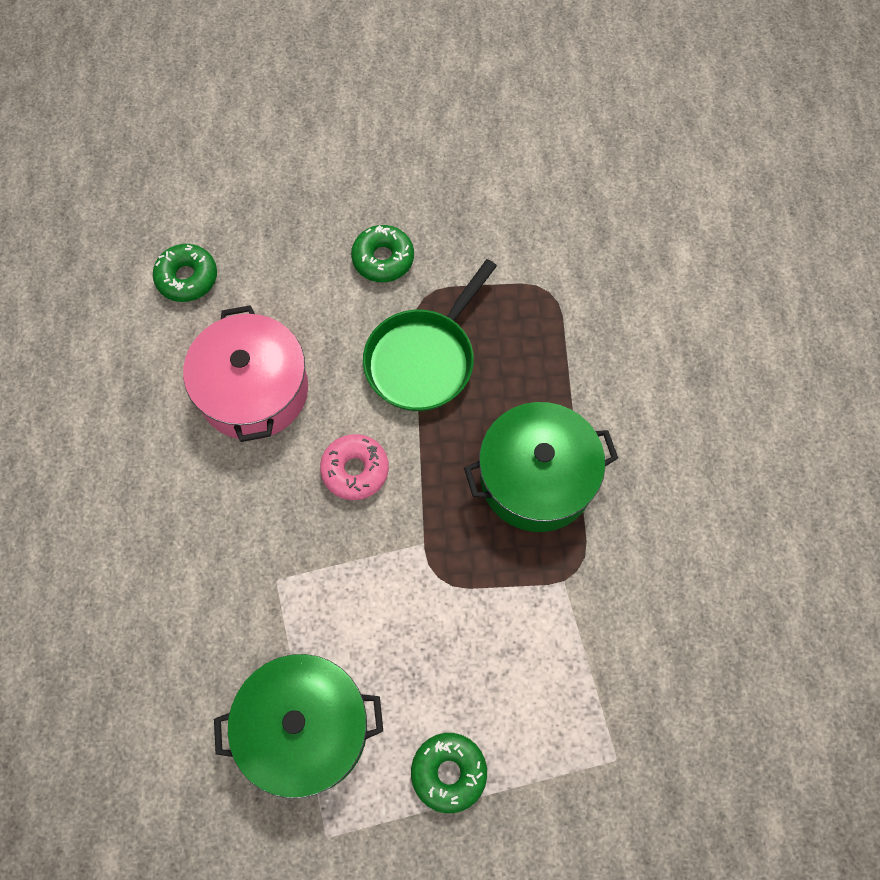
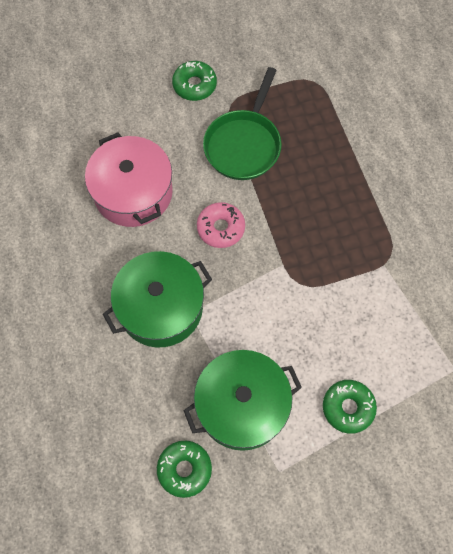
camera: 15 degrees left, 0 degrees up
green donut [153,244,217,302] -> green donut moved to [157,441,212,498]
green pot [464,402,618,532] -> green pot moved to [103,251,212,347]

